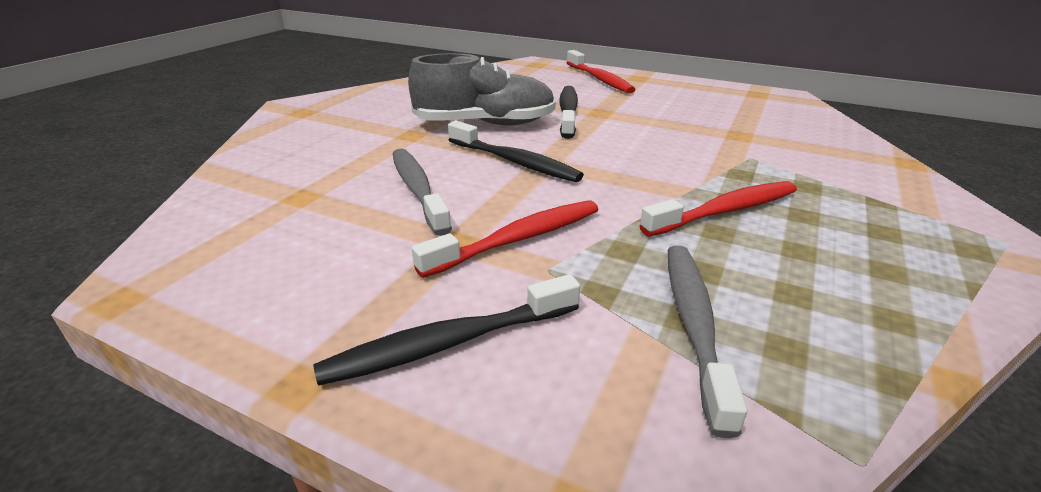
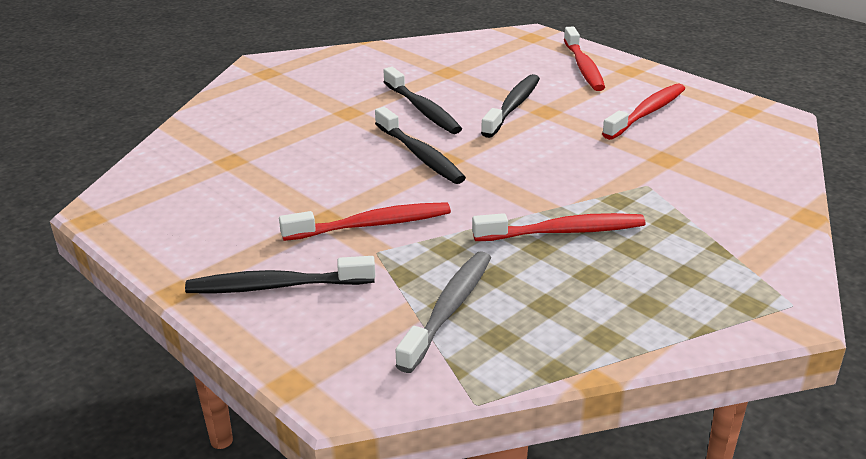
camera: 20 degrees right, 0 degrees up
grey toothbrush [393,148,452,236] -> none
grey shoe [408,53,556,125] -> black toothbrush [383,67,462,134]
none -> red toothbrush [602,83,685,140]

